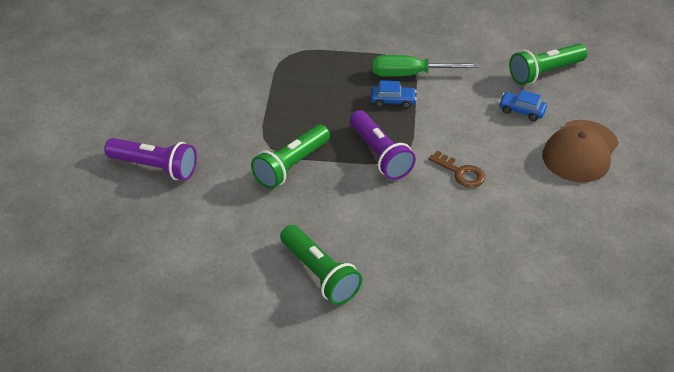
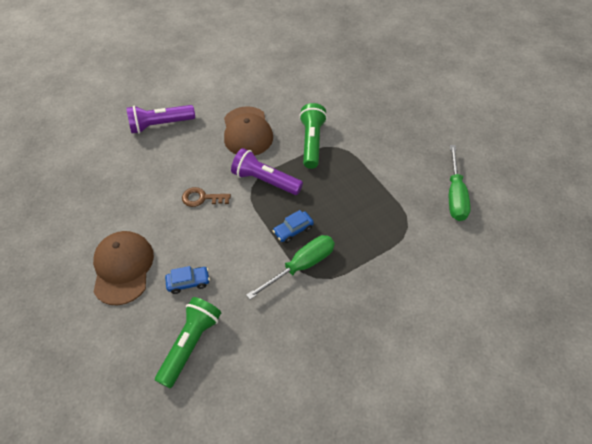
camera: 145 degrees right, 10 degrees up
purple flashlight [104,138,197,180] -> purple flashlight moved to [126,105,195,134]
green flashlight [280,225,362,305] -> none
none -> brown cap [224,106,273,155]
none -> green screwdriver [449,145,471,221]

